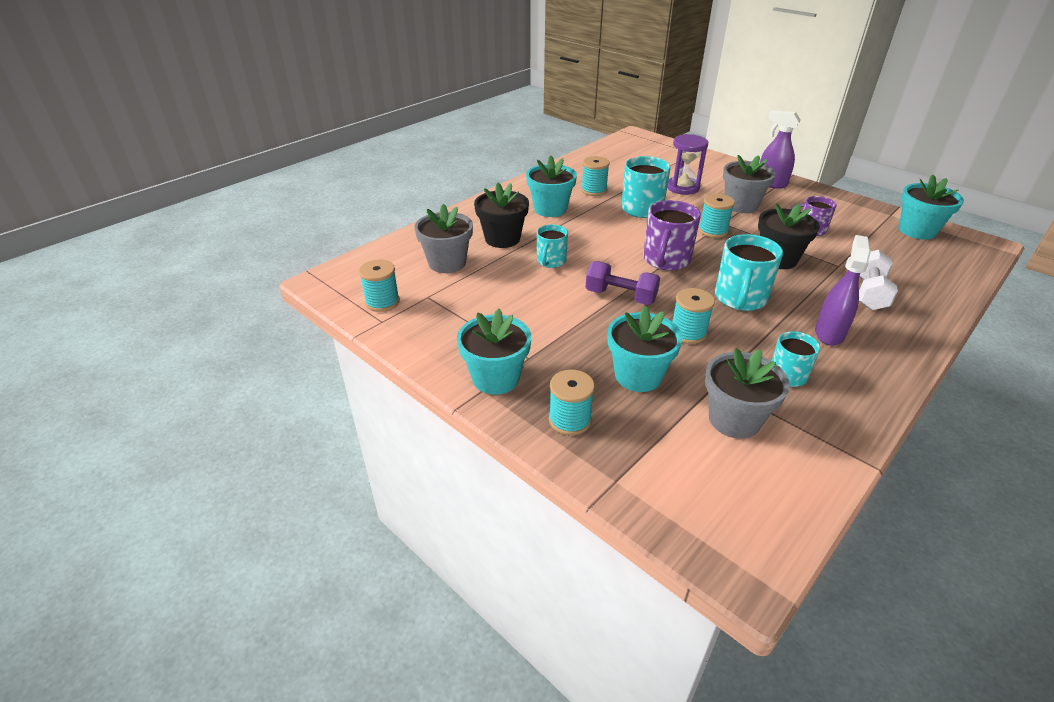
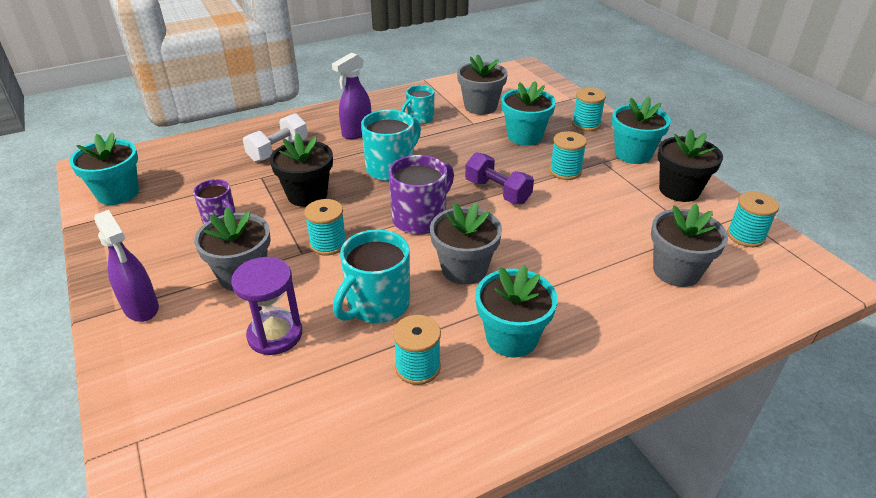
camera: 160 degrees left, 0 degrees up
black flower pot [474,183,529,248] -> black flower pot moved to [658,129,723,202]
turquoise mug [537,225,568,268] -> none
turquoise spool [673,288,715,344] -> turquoise spool moved to [550,131,587,180]
none -> grey flower pot [430,202,502,285]

